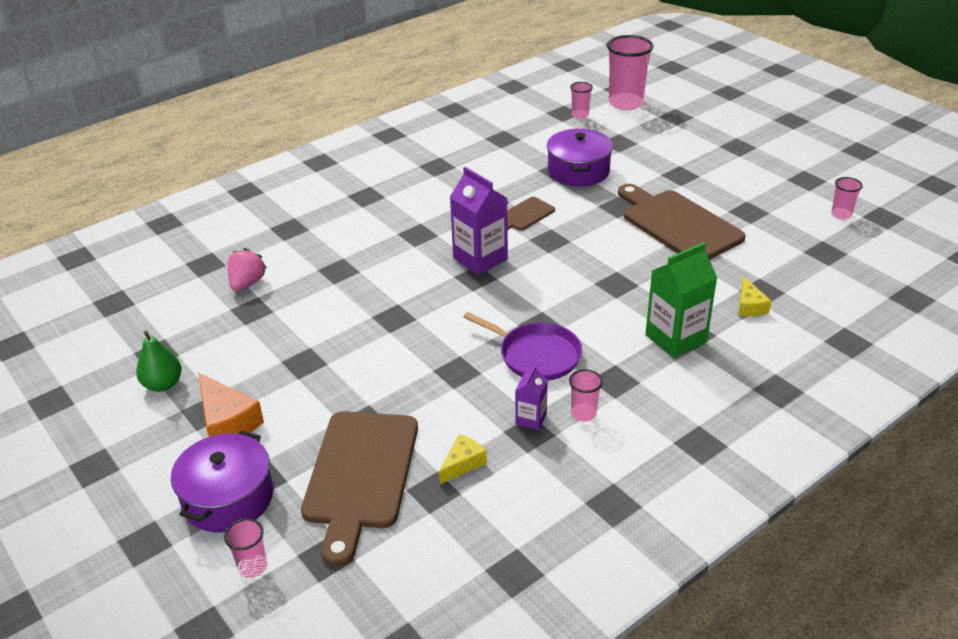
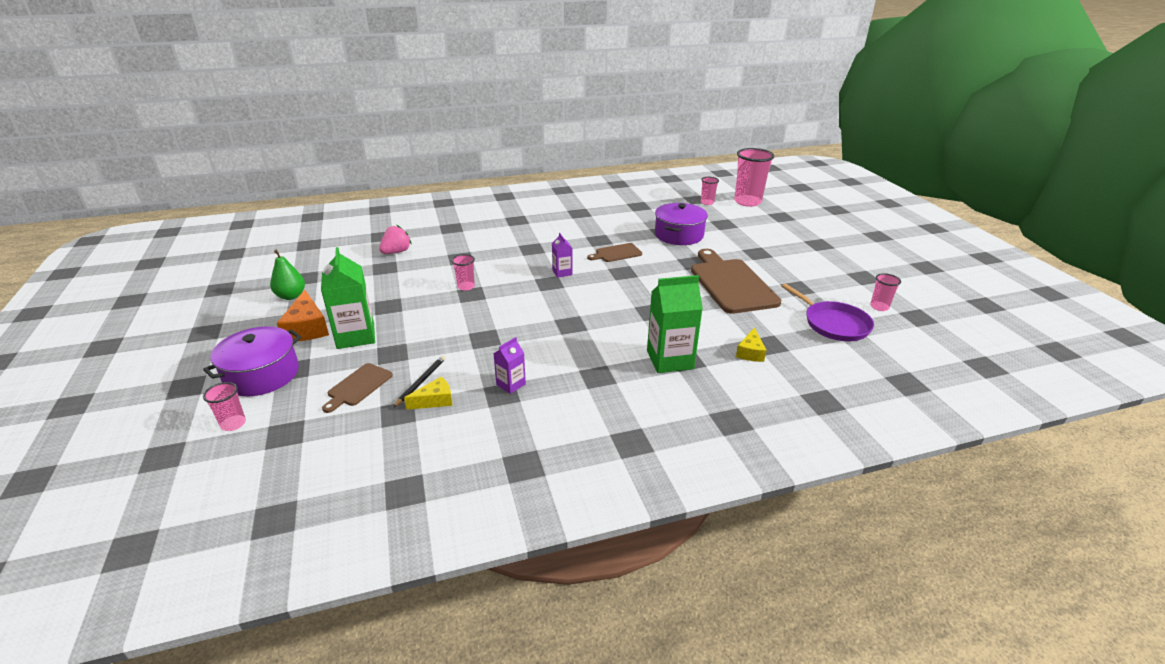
camera: 20 degrees right, 5 degrees down
brown cutting board [301,411,418,567] -> brown cutting board [322,363,393,413], size x0.49
purple carton [450,167,508,275] -> purple carton [552,233,572,278], size x0.52
purple pan [464,312,582,381] -> purple pan moved to [782,284,874,341]
pink cup [569,369,603,422] -> pink cup moved to [452,254,475,291]
none -> green carton [321,247,375,349]
none -> black pencil [393,356,446,408]

